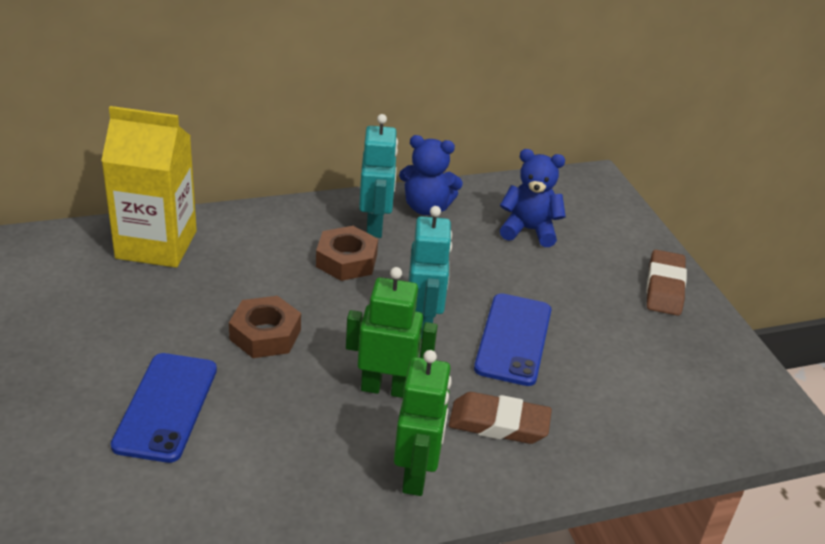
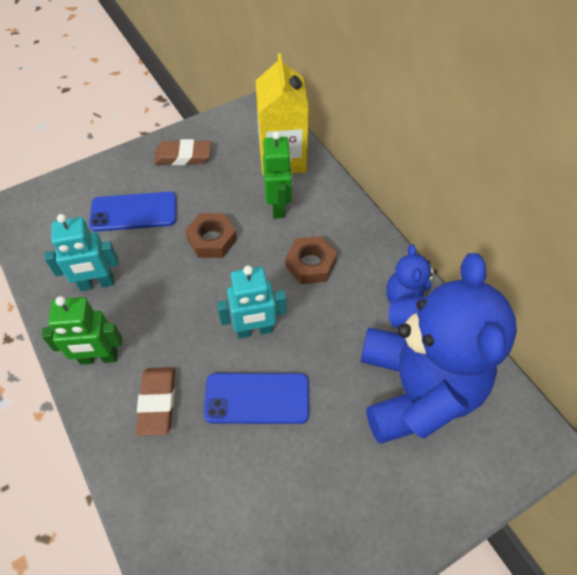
camera: 80 degrees right, 20 degrees up
green robot [346,267,438,398] -> green robot moved to [263,131,292,219]
turquoise robot [359,114,398,238] -> turquoise robot moved to [44,214,119,291]
blue teddy bear [500,149,566,247] -> blue teddy bear [361,253,517,443], size x2.18
brown eraser [646,250,687,316] -> brown eraser moved to [154,139,211,165]

